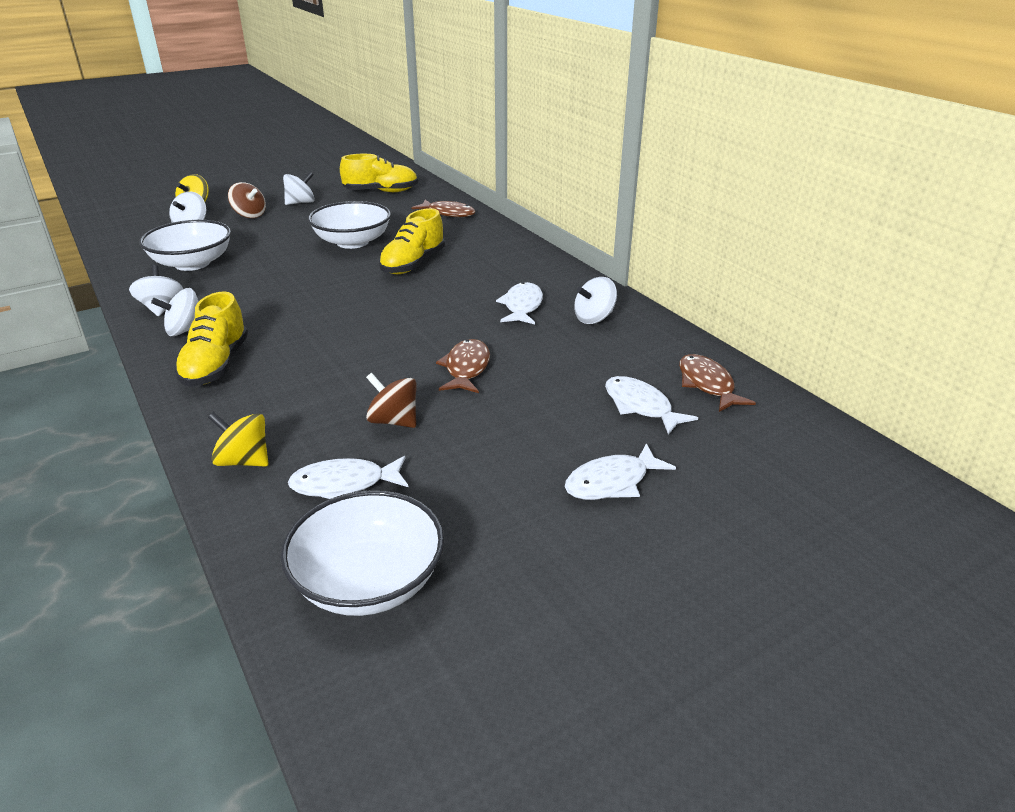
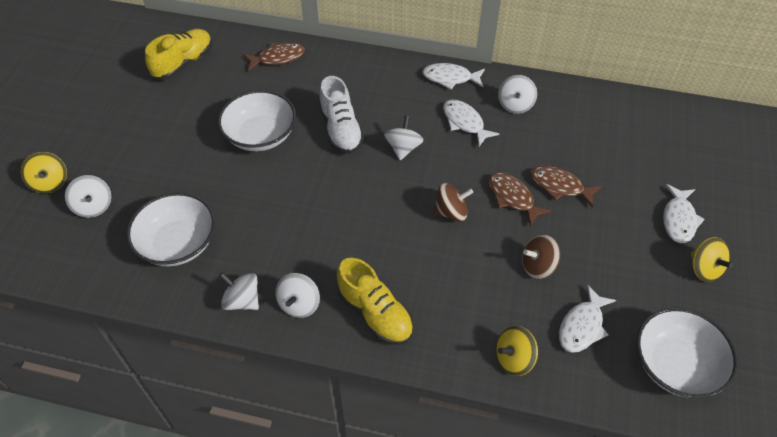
camera: 45 degrees left, 20 degrees up
brown spinning top [228,182,266,218] -> brown spinning top moved to [433,183,473,221]
white spinning top [283,172,315,205] -> white spinning top moved to [384,116,424,160]
yellow shoe [379,208,445,274] -> white shoe [319,76,364,154]
white fish [605,376,698,435] -> white fish moved to [422,63,485,89]
brown fish [679,354,756,412] -> brown fish moved to [530,166,602,208]
none -> yellow spinning top [691,237,733,282]

